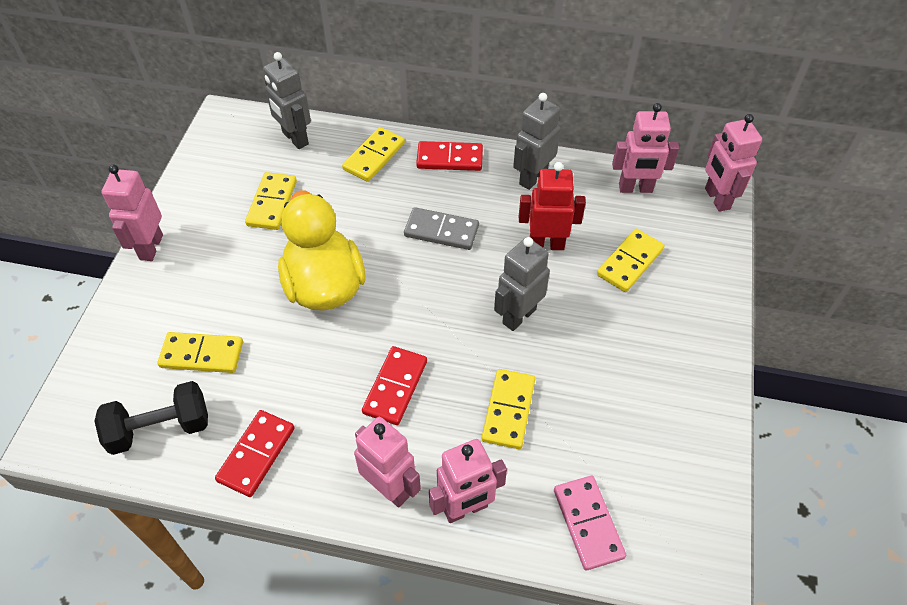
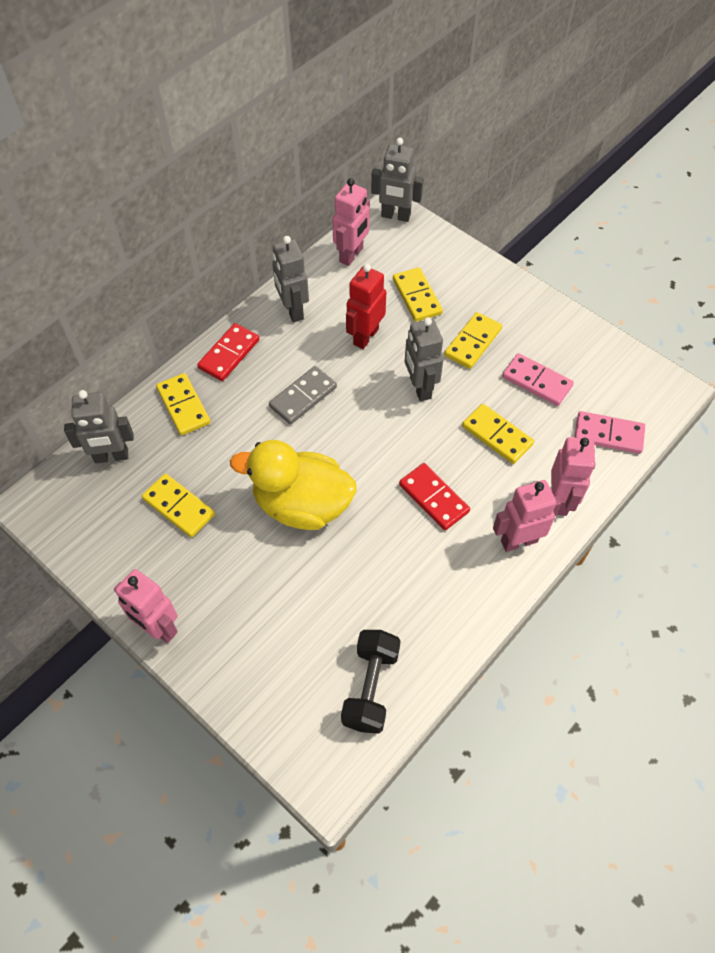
camera: 60 degrees left, 5 degrees up
yellow domino [158,332,243,373] -> yellow domino moved to [444,312,502,369]
red domino [215,410,295,497] -> none
pink robot [705,114,762,212] -> grey robot [371,138,424,222]
none -> pink domino [502,353,574,406]

